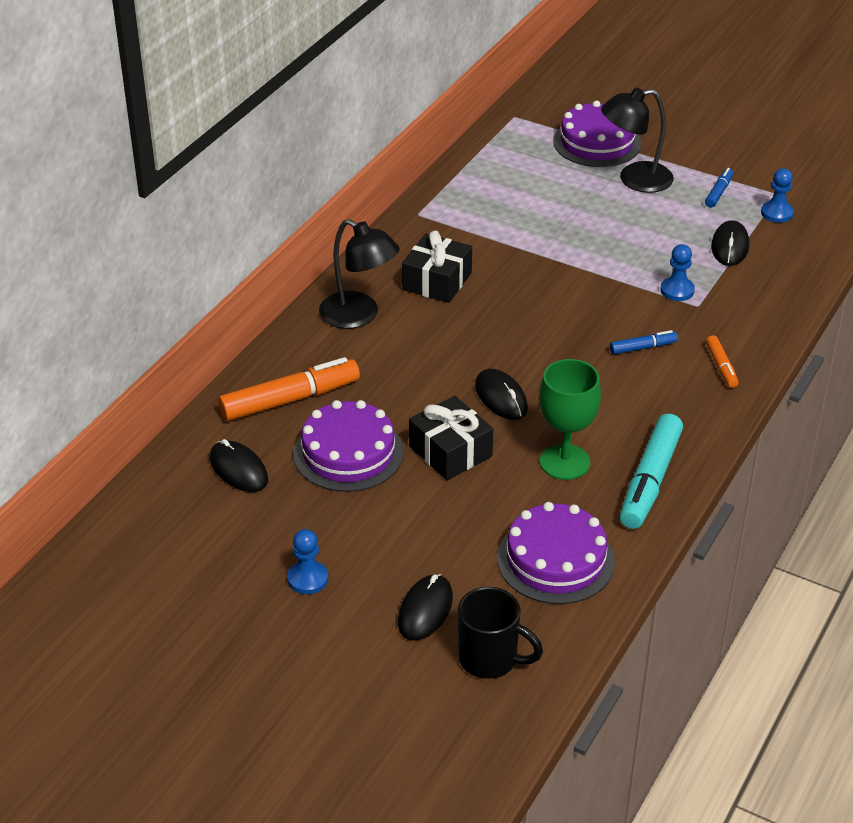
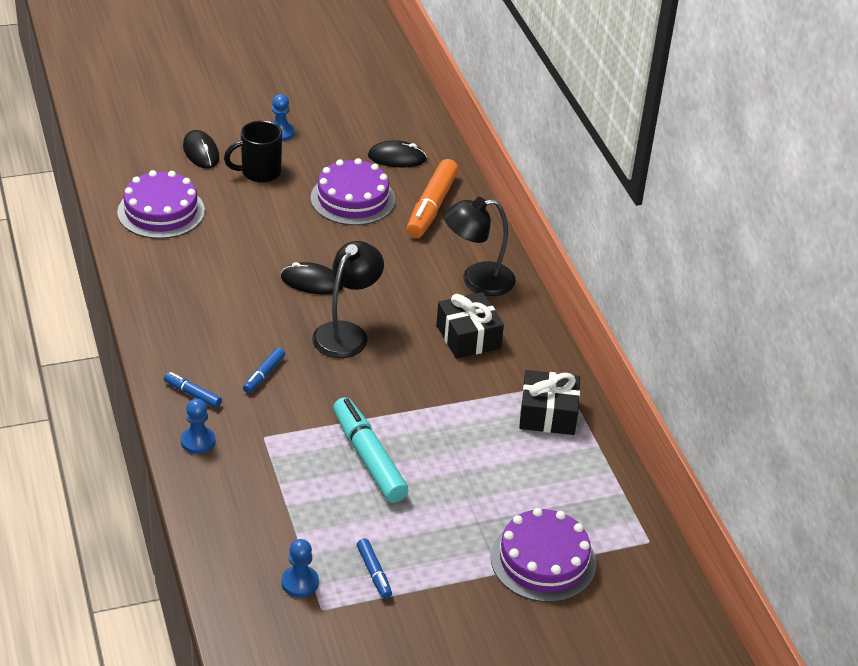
camera: 130 degrees right, 0 degrees up
black gift [409,396,493,480] -> black gift moved to [519,370,580,435]
black mug [458,587,543,679] -> black mug moved to [224,121,282,183]
green goblet [539,359,601,480] -> none
black lamp [601,88,674,193] -> black lamp moved to [312,241,384,358]
turquoise marker [620,414,683,529] -> turquoise marker moved to [333,397,409,503]
blue pawn [660,244,695,301] -> blue pawn moved to [181,399,216,454]
orange marker [706,335,738,388] -> blue marker [164,372,222,408]
black mouse [711,220,749,266] -> none

